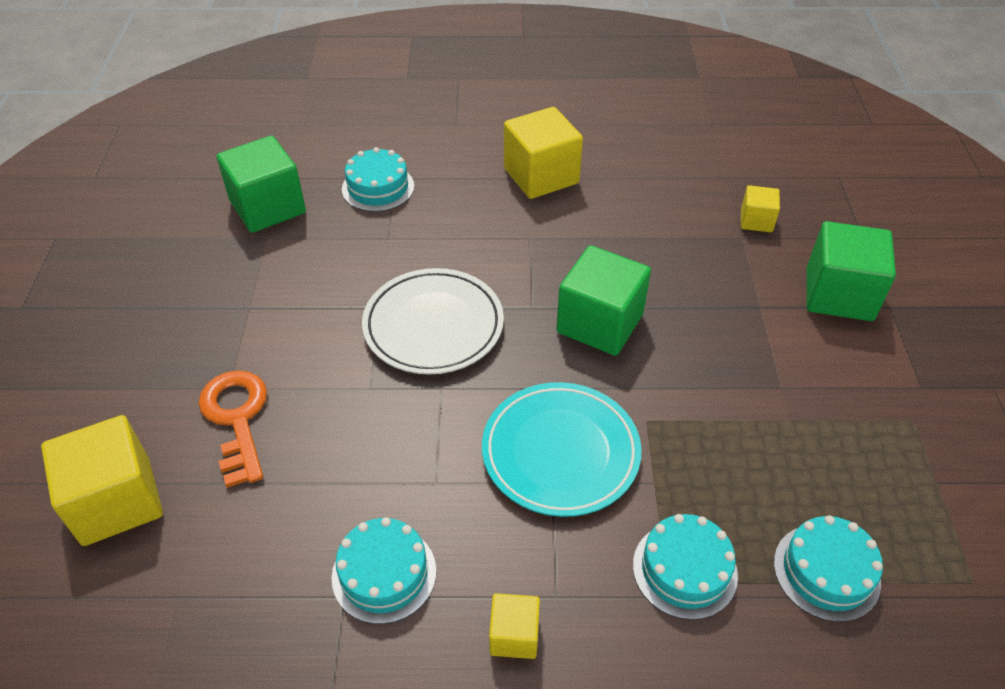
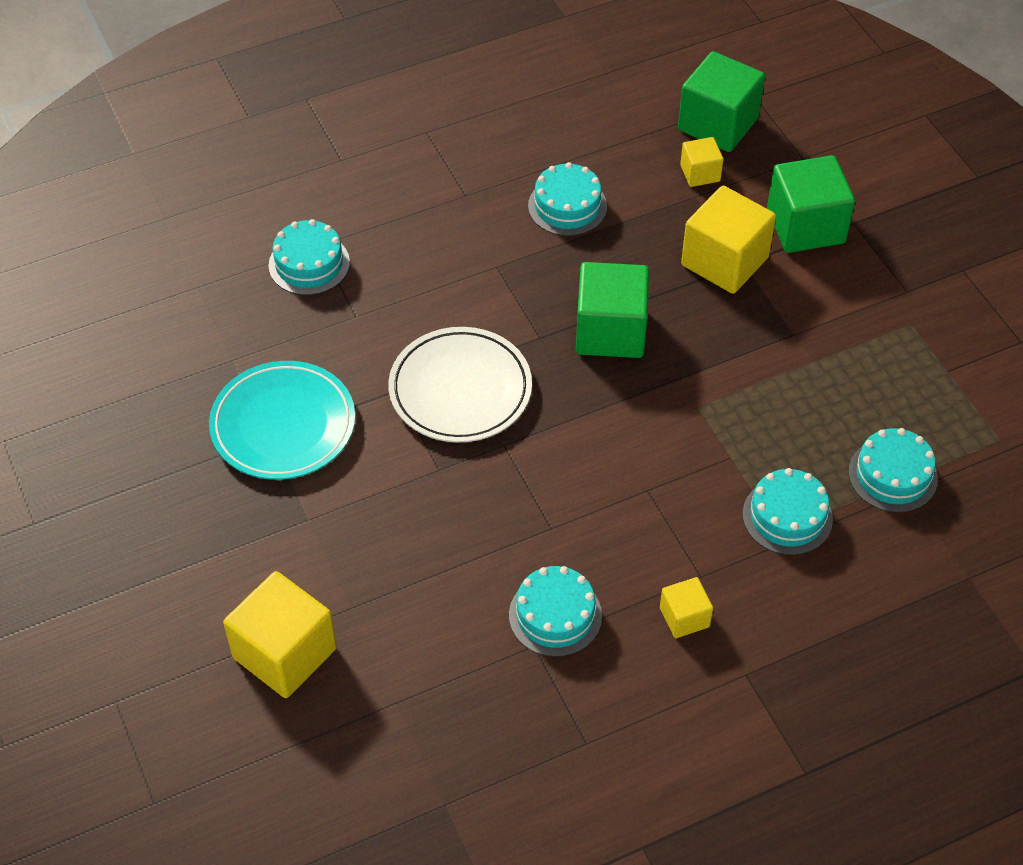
camera: 25 degrees left, 5 degrees up
orange key [198,370,267,488] -> none
green cube [217,136,306,233] -> green cube moved to [678,51,765,152]
turquoise plate [482,382,642,517] -> turquoise plate moved to [209,361,355,480]
yellow cube [504,107,583,199] -> yellow cube moved to [681,186,776,294]
none -> turquoise cake [528,162,607,236]

